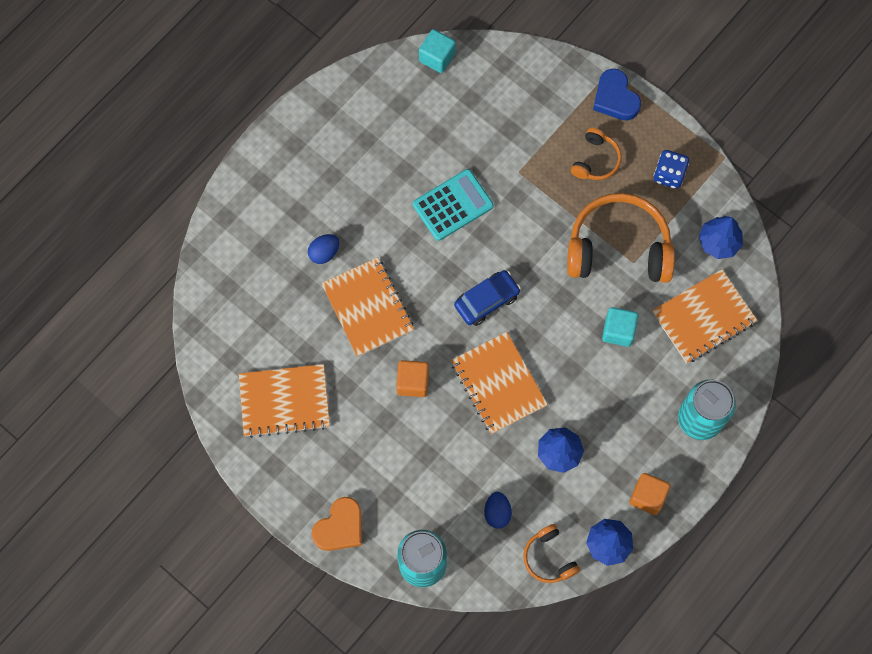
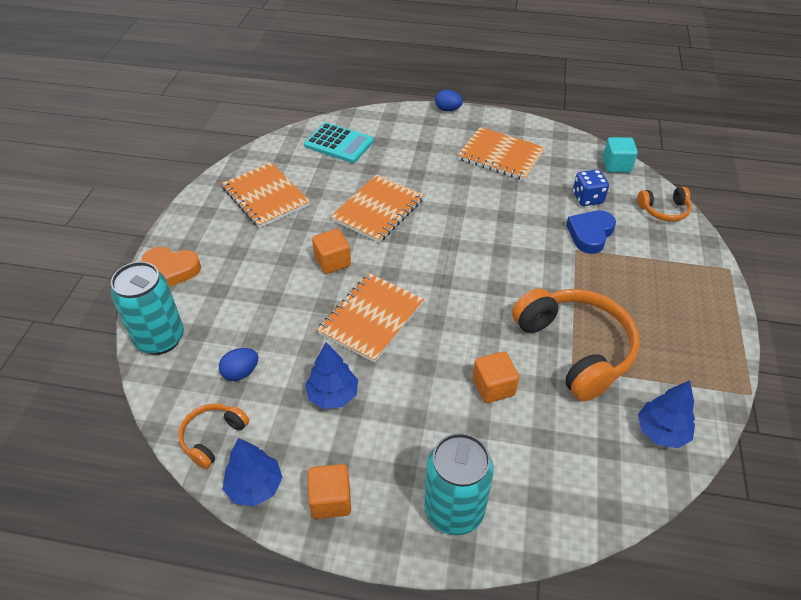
camera: 60 degrees right, 25 degrees down
blue egg [308,234,339,264] -> blue egg moved to [435,89,463,111]
turquoise calculator [413,169,494,241] -> turquoise calculator moved to [304,122,374,163]
blue car [454,270,521,326] -> none
orange headphones [571,128,622,180] -> orange headphones moved to [637,187,692,221]
blue heart [593,69,641,121] -> blue heart moved to [566,210,616,254]
turquoise cube [602,307,638,347] -> orange cube [473,351,519,403]
orange notebook [652,269,758,363] -> orange notebook moved to [457,127,546,181]
blue dice [654,150,689,189] -> blue dice moved to [573,169,609,206]

